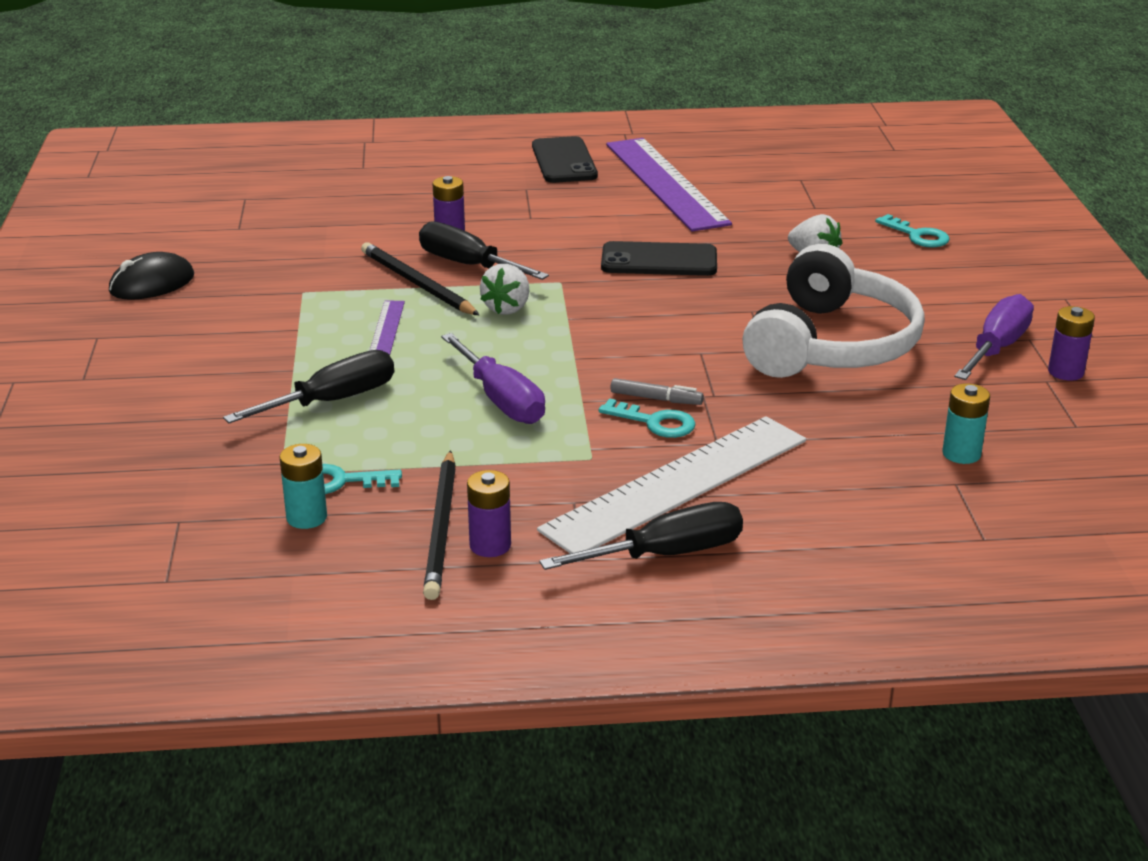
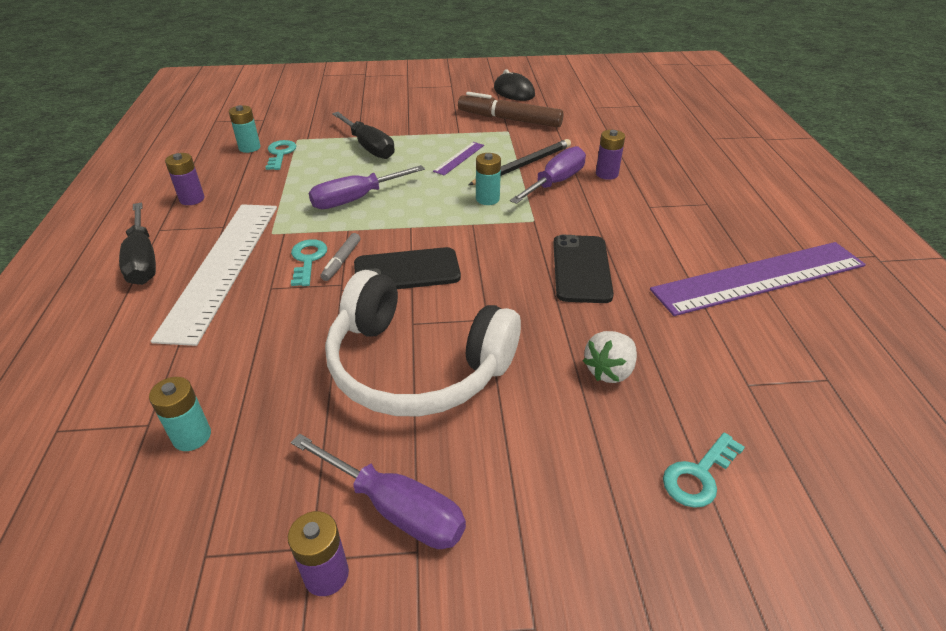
camera: 90 degrees right, 10 degrees up
purple ruler [370,300,405,355] -> purple ruler turned 60 degrees counterclockwise [433,142,484,175]
black screwdriver [419,221,549,280] -> purple screwdriver [510,146,586,204]
black pencil [423,450,456,600] -> none
white strawberry [480,264,529,314] -> turquoise battery [476,153,501,205]
black phone [532,136,598,183] -> black phone moved to [354,247,461,289]
white ruler [537,416,806,554] -> white ruler turned 45 degrees clockwise [151,204,277,346]
turquoise key [599,398,696,438] -> turquoise key turned 150 degrees clockwise [291,239,327,286]
none -> brown marker [458,92,564,127]

